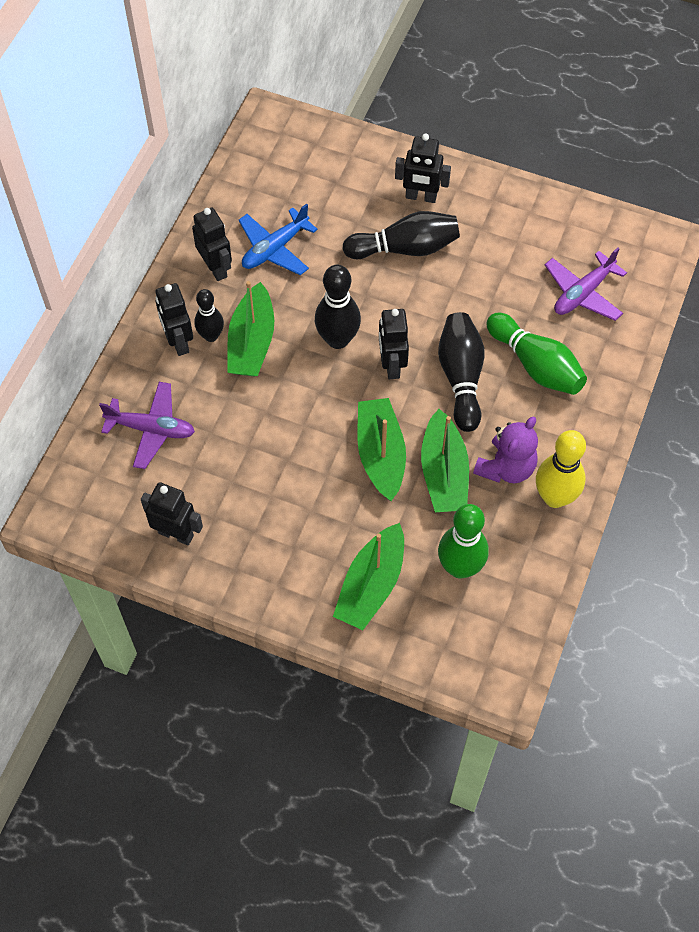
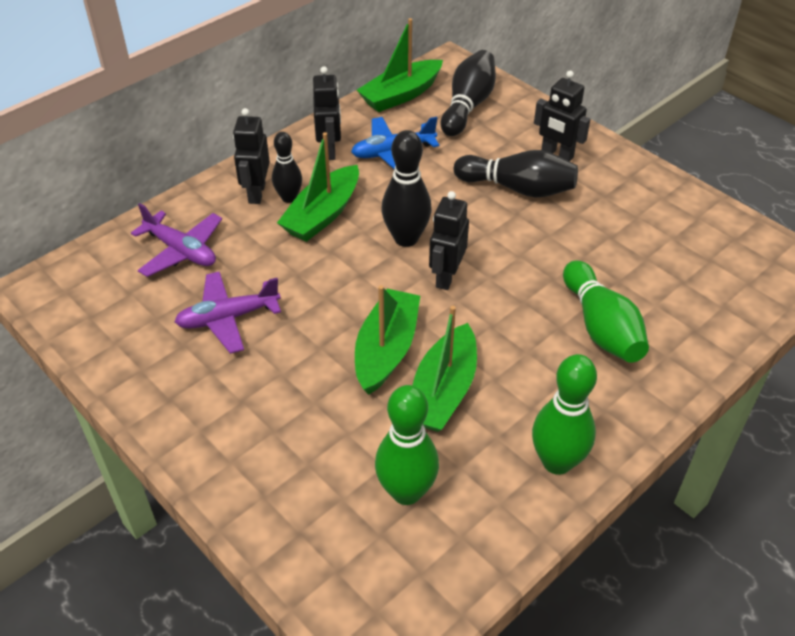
camera: 25 degrees right, 15 degrees down
black robot [141,482,203,545] -> none
green boat [333,523,404,630] -> green boat moved to [357,18,443,112]
black bowling pin [438,312,485,432] -> black bowling pin moved to [441,50,496,136]
purple teddy bear [473,416,538,483] -> none
yellow bowling pin [536,430,586,508] -> green bowling pin [532,354,597,475]
purple plane [545,248,627,321] -> purple plane moved to [175,271,281,354]

